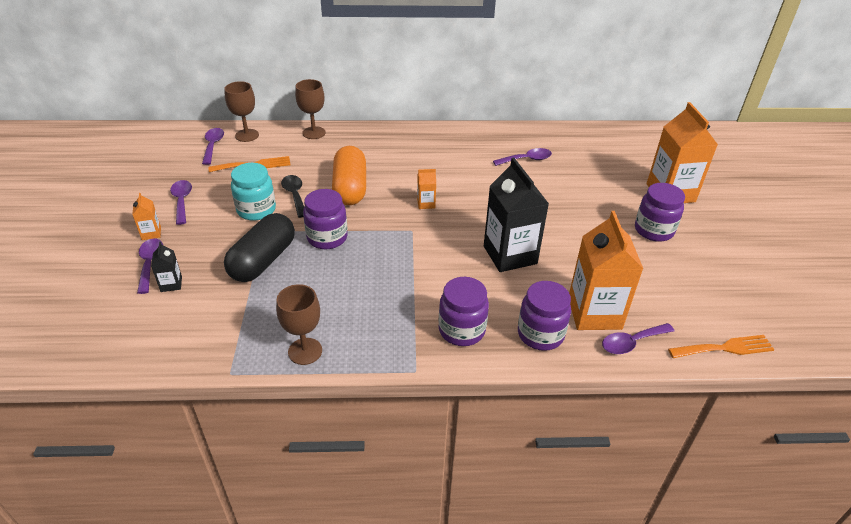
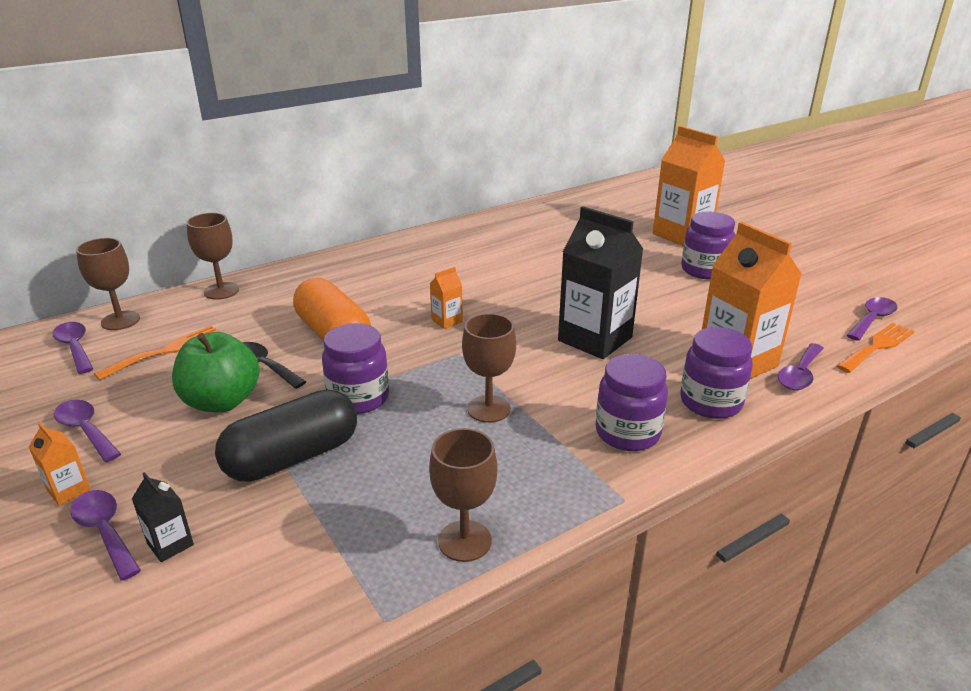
camera: 30 degrees left, 10 degrees down
black capsule [224,213,295,282] -> black capsule turned 60 degrees clockwise [215,389,357,482]
turquoise jar [231,163,276,221] -> green apple [172,332,260,412]
purple spoon [493,148,552,166] -> purple spoon moved to [847,297,897,341]
none -> brown goblet [462,313,516,423]

